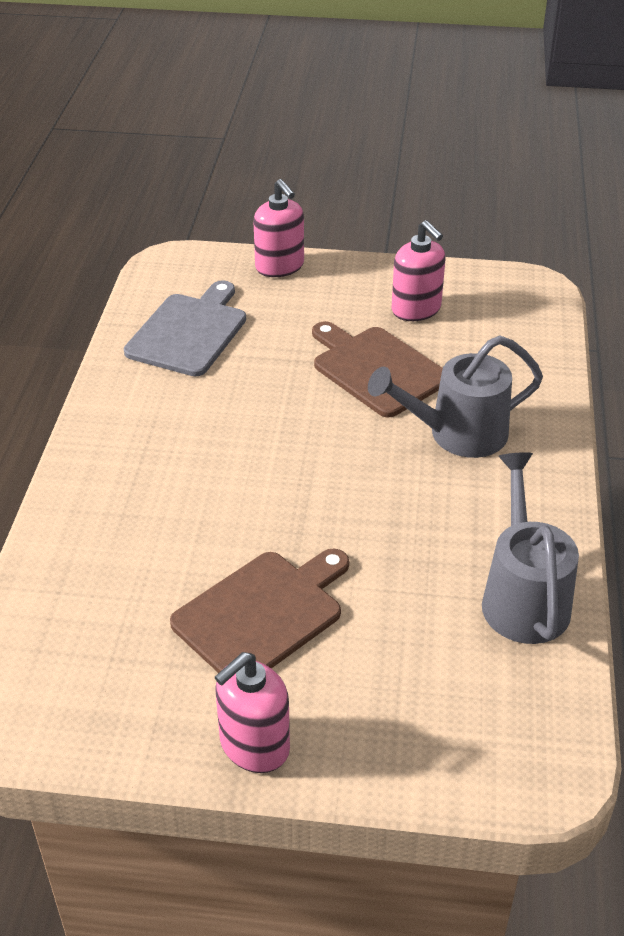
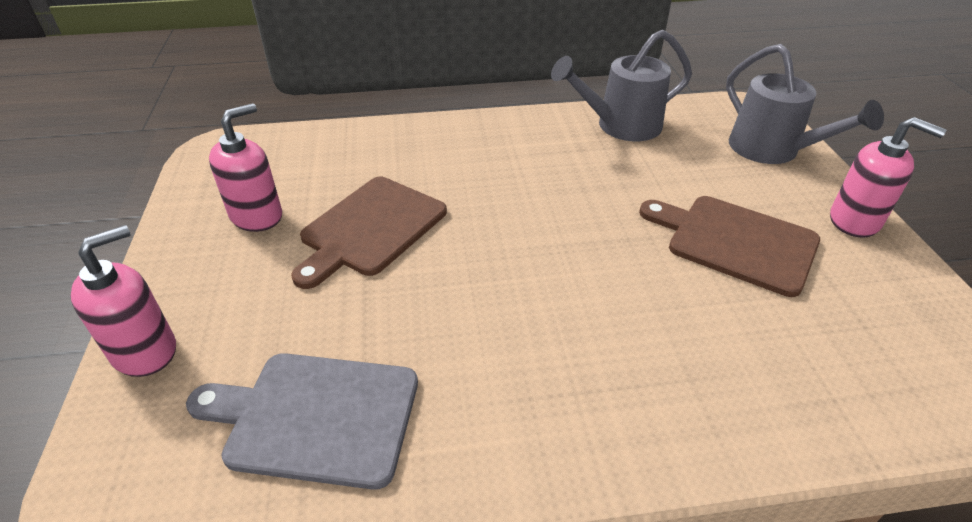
camera: 105 degrees left, 0 degrees up
grey watering can [368,336,543,458] -> grey watering can moved to [726,44,884,164]

